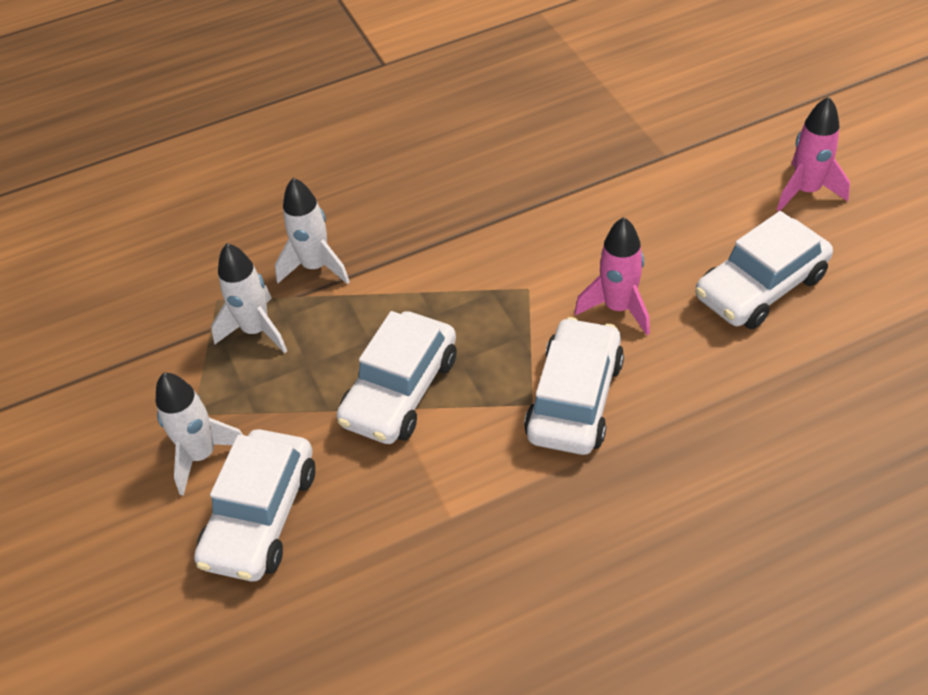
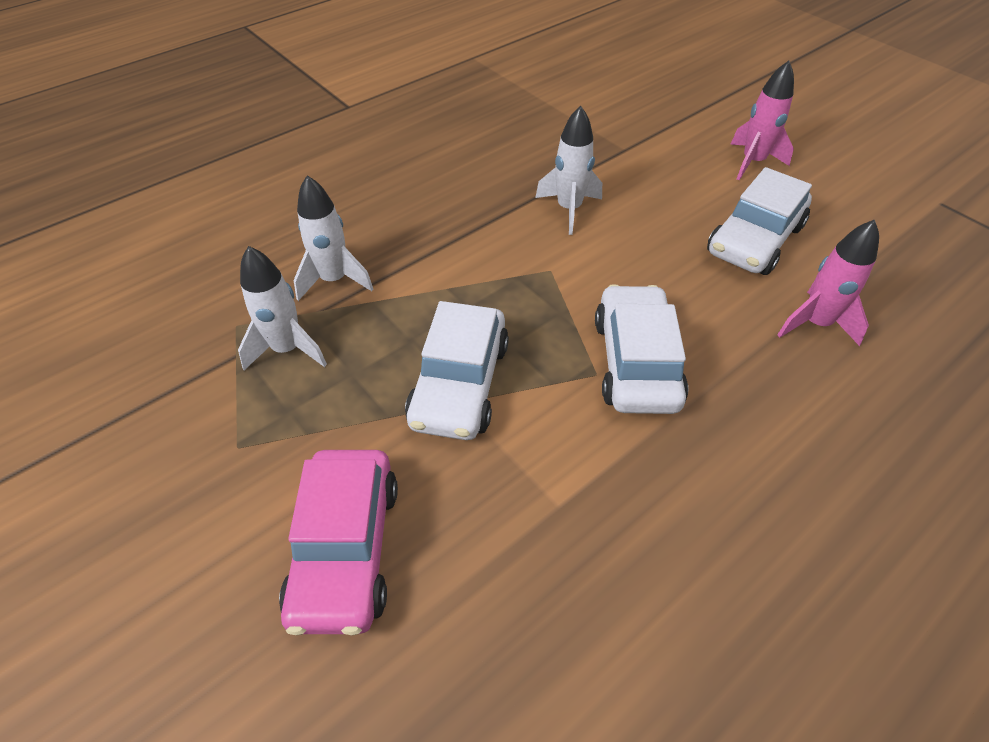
camera: 20 degrees left, 0 degrees up
white rocket [156,373,243,496] -> white rocket moved to [535,105,602,235]
white car [194,429,315,582] -> pink car [279,450,398,635]
pink rocket [574,217,650,335] -> pink rocket moved to [777,220,879,346]

